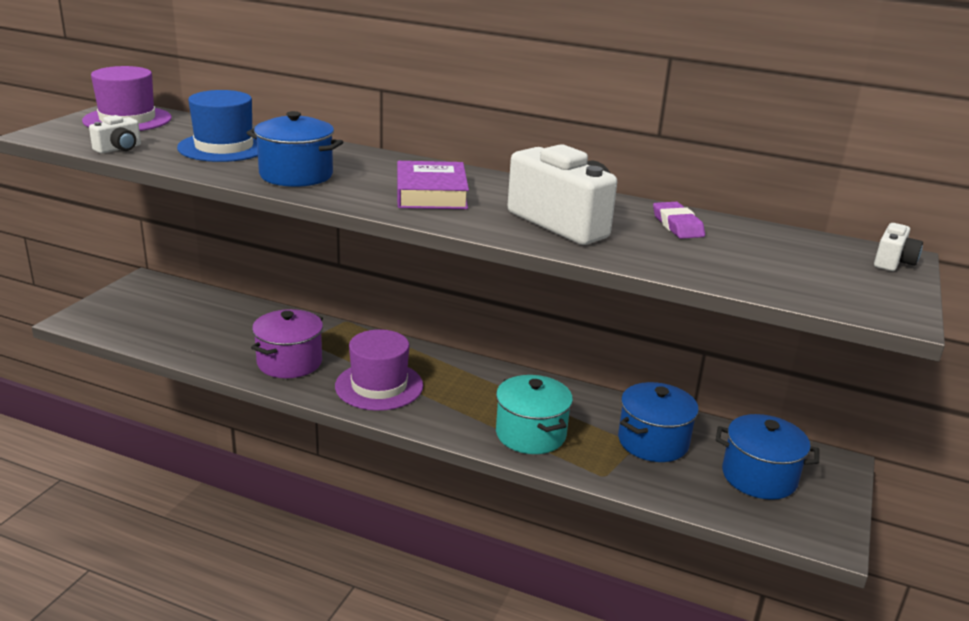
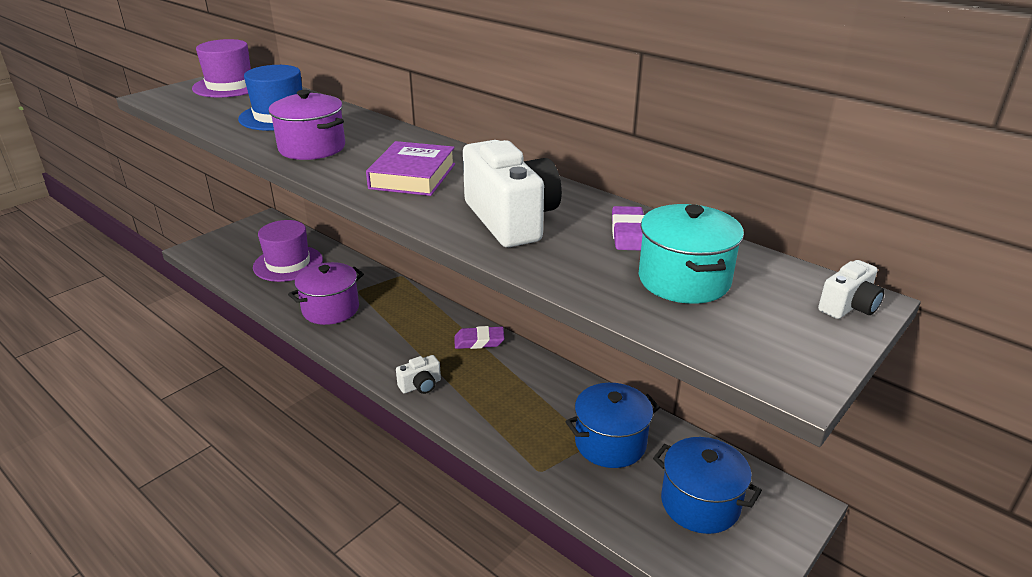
camera: 20 degrees right, 5 degrees up
white camera [89,115,141,154] -> white camera moved to [396,355,441,394]
blue pot [247,111,343,187] -> purple pot [268,90,345,160]
purple hat [335,329,423,411] -> purple hat moved to [253,220,323,282]
turquoise pot [496,375,573,454] -> turquoise pot moved to [639,204,744,304]
none -> purple eraser [454,326,505,349]

